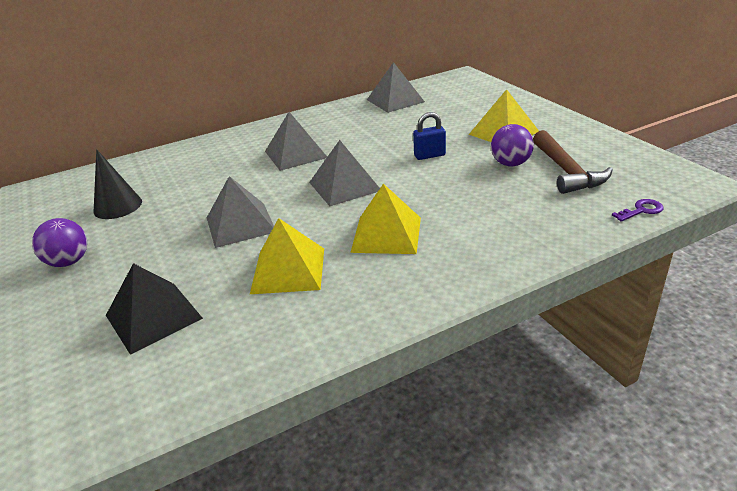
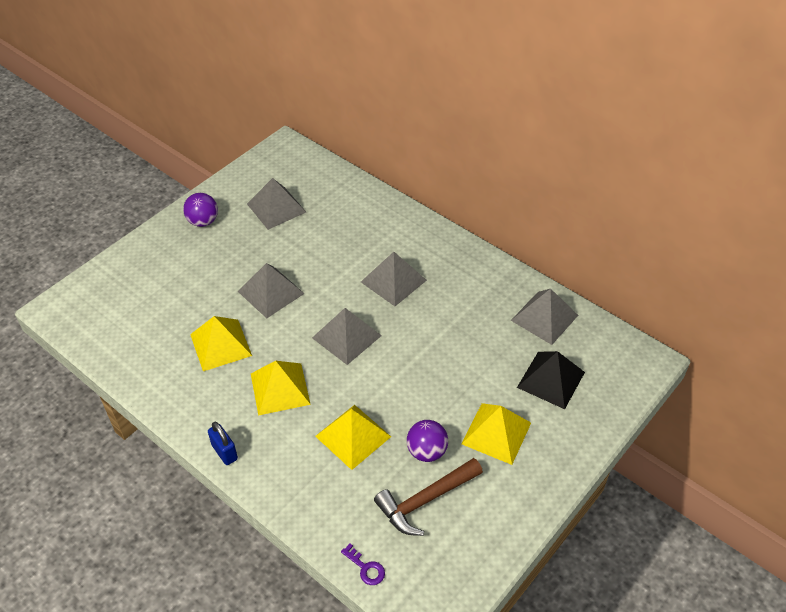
camera: 65 degrees right, 15 degrees up
black cone [94,149,142,219] -> grey pyramid [247,178,306,230]
black pyramid [106,263,203,355] -> black pyramid moved to [517,351,585,409]
blue padlock [413,112,446,160] -> blue padlock moved to [208,422,238,465]
none -> yellow pyramid [315,405,391,470]

